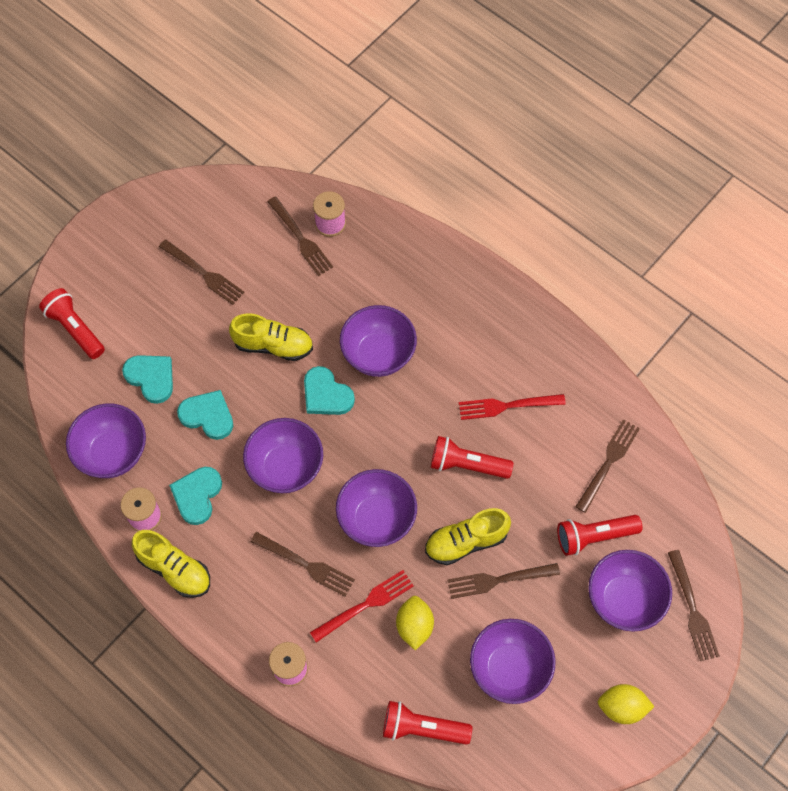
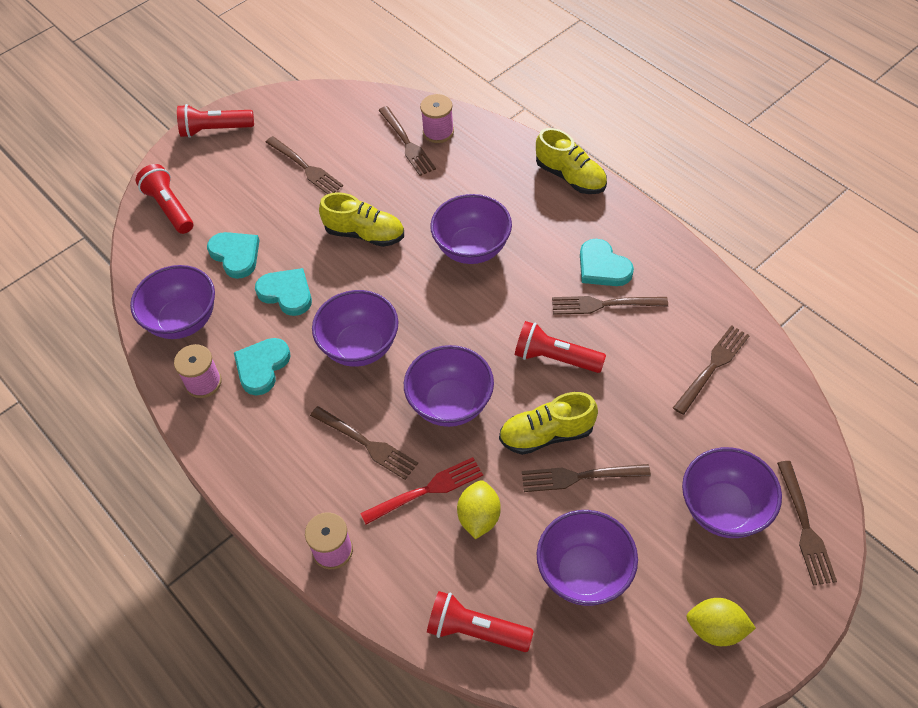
camera: 10 degrees right, 10 degrees down
yellow shoe [132,530,210,598] -> yellow shoe moved to [536,128,607,194]
turquoise heart [304,366,355,415] -> turquoise heart moved to [580,239,634,286]
red fork [459,394,566,420] -> brown fork [552,296,668,315]
red flashlight [557,515,643,556] -> red flashlight moved to [177,104,254,138]

